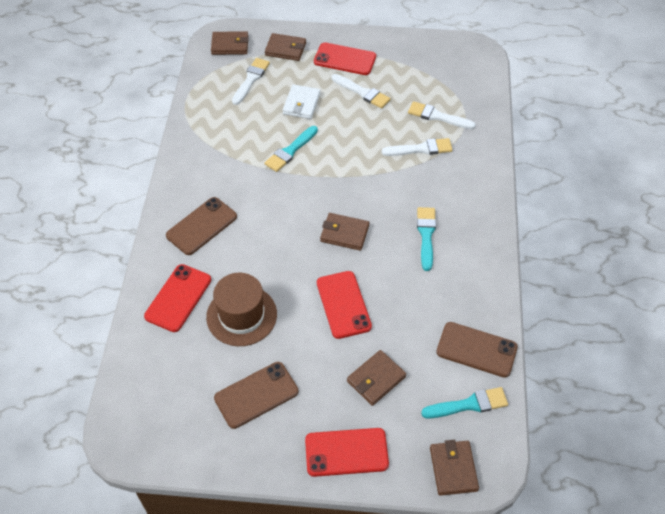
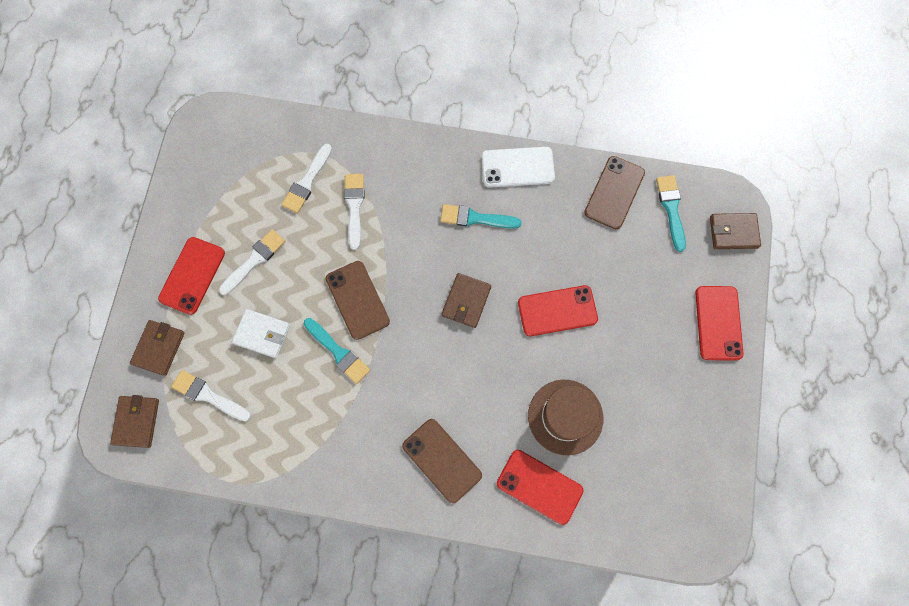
camera: 85 degrees left, 20 degrees up
brown phone [214,362,298,429] -> brown phone moved to [326,261,390,340]
brown wallet [347,350,406,406] -> none
none -> white phone [481,147,555,187]

